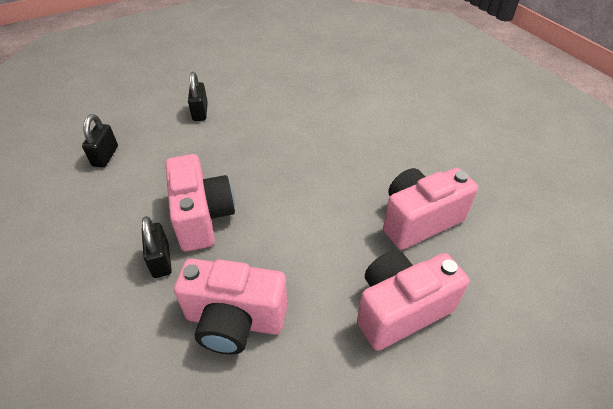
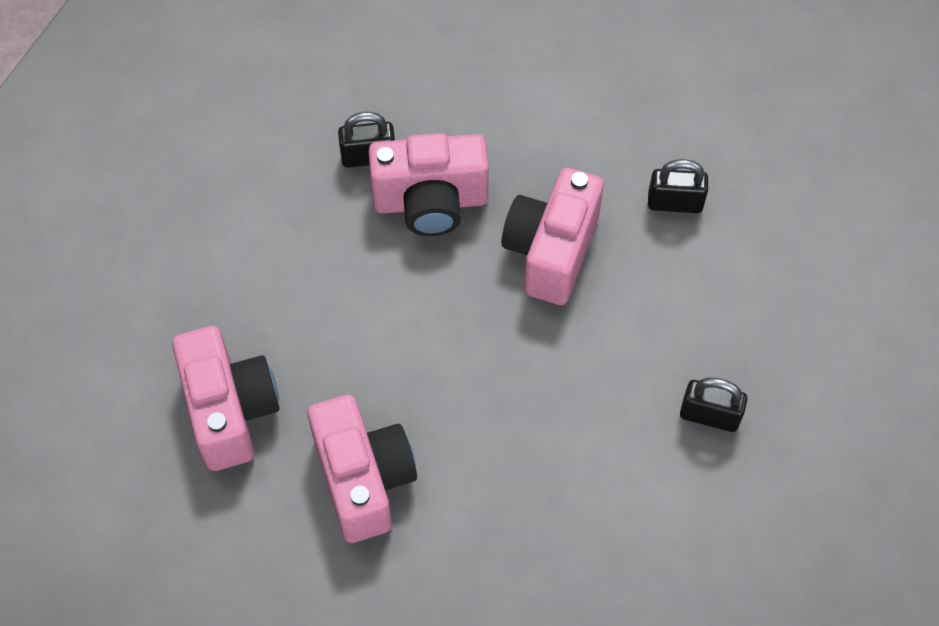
camera: 100 degrees right, 15 degrees up
black padlock [82,114,118,167] -> black padlock moved to [680,378,748,432]
pink camera [174,259,287,355] -> pink camera moved to [501,168,604,305]

